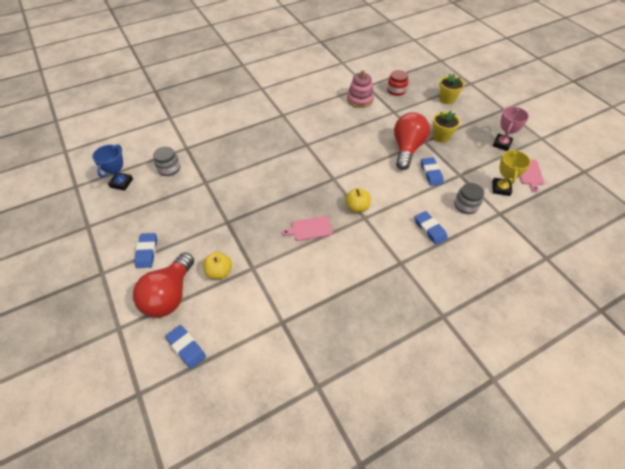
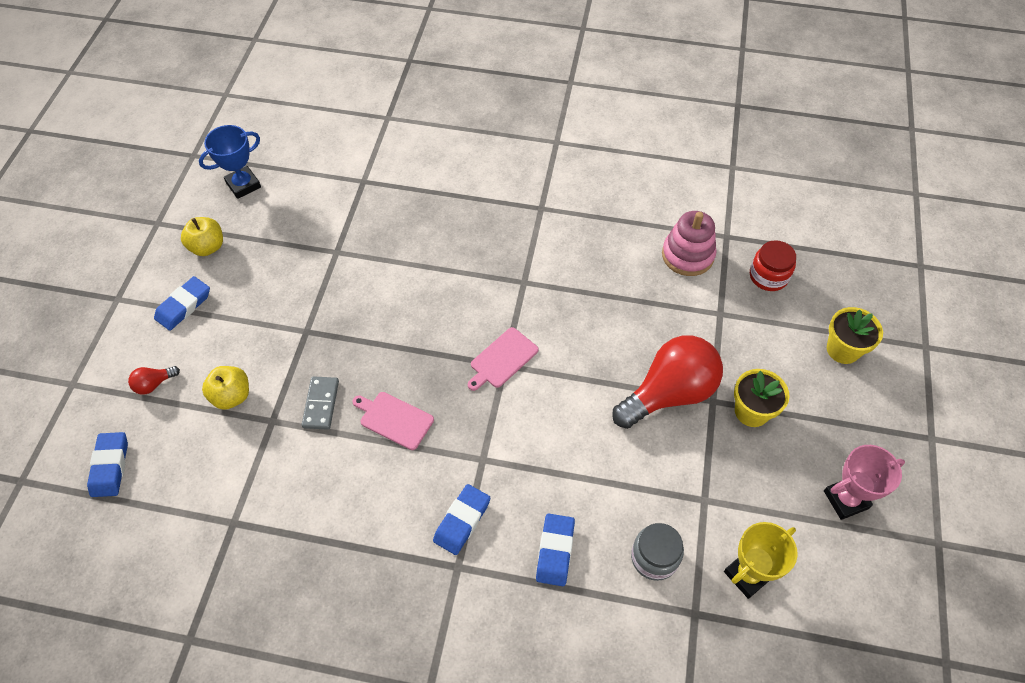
camera: 40 degrees right, 5 degrees up
red light bulb [133,253,194,318] -> red light bulb [128,366,180,395], size x0.40
grey jar [153,147,180,176] -> none
yellow apple [345,188,371,213] -> yellow apple moved to [181,217,223,256]
blue eraser [421,157,444,186] -> blue eraser moved to [433,484,490,555]
pink cutting board [520,159,544,192] -> pink cutting board moved to [468,327,539,391]
none -> grey domino [301,376,339,430]

